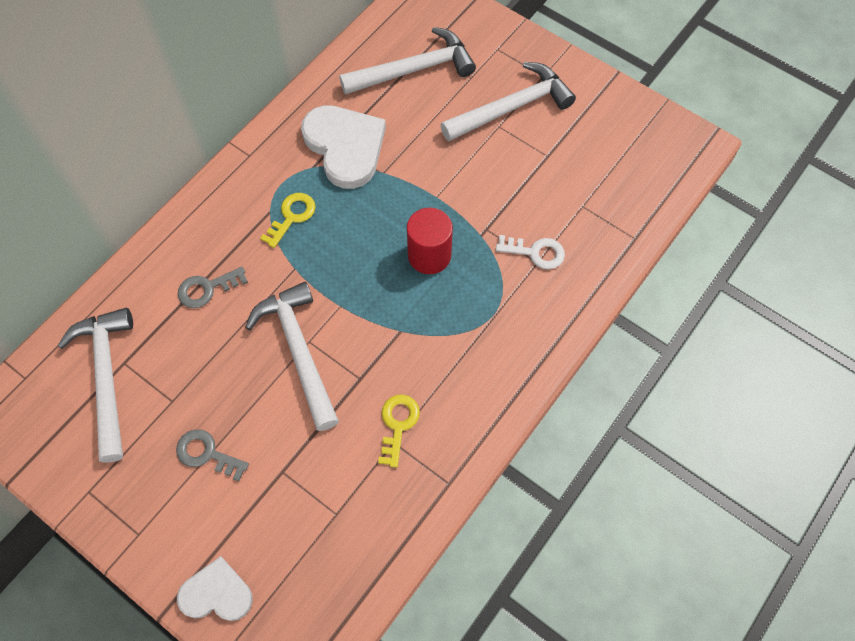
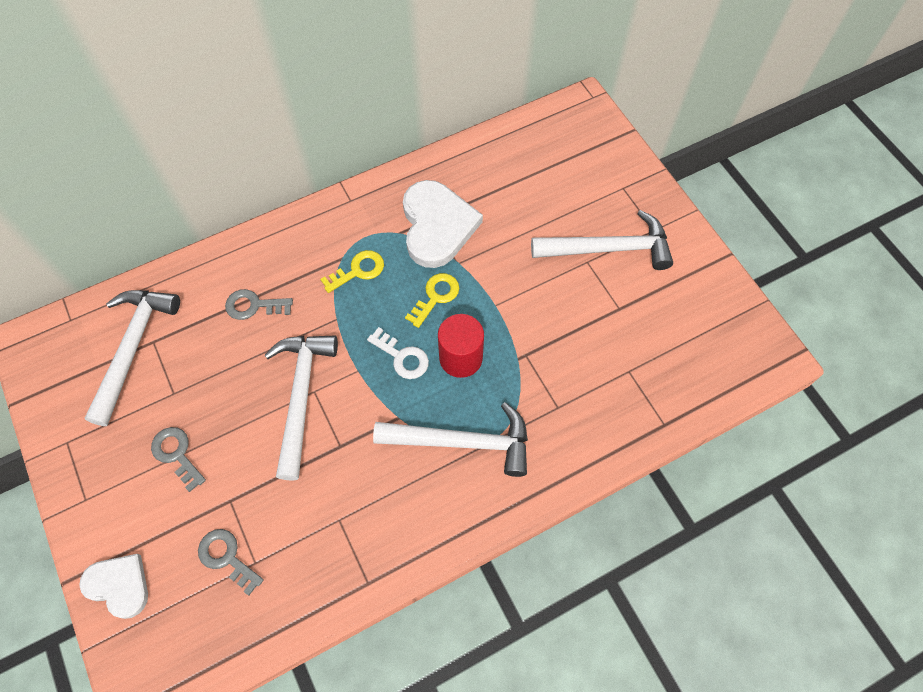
camera: 25 degrees right, 0 degrees up
white hammer [339,27,476,95] -> white hammer moved to [373,402,528,477]
yellow key [378,395,420,468] -> yellow key moved to [405,273,459,328]
white key [496,235,565,269] -> white key moved to [367,327,429,379]
none -> grey key [198,529,264,596]

